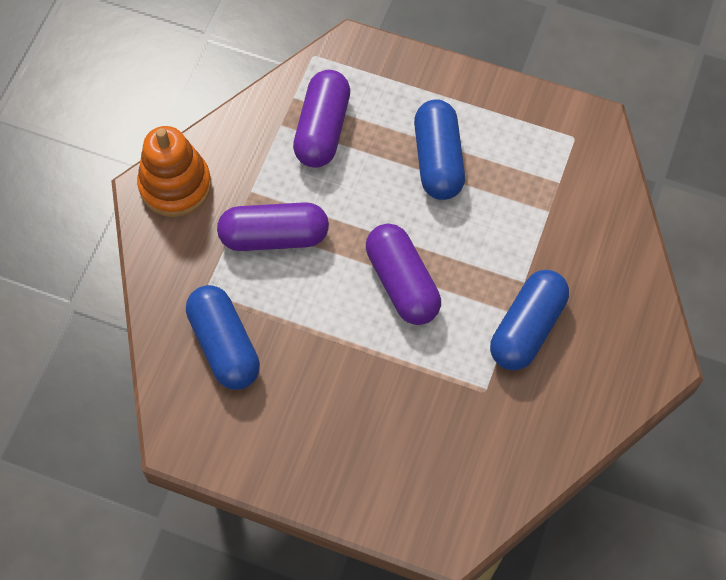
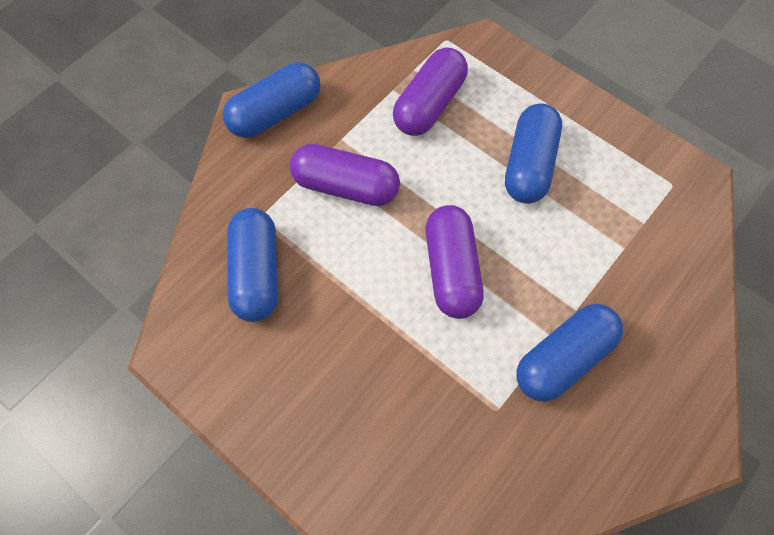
camera: 20 degrees right, 0 degrees up
orange stacking toy [137,126,211,217] -> blue capsule [223,62,321,138]

